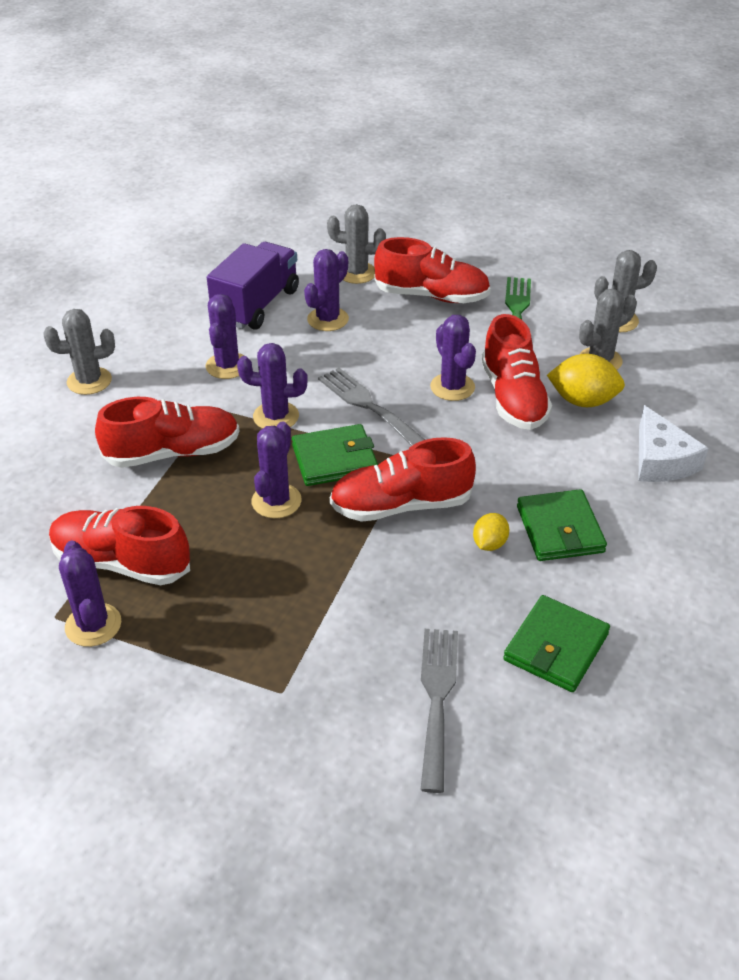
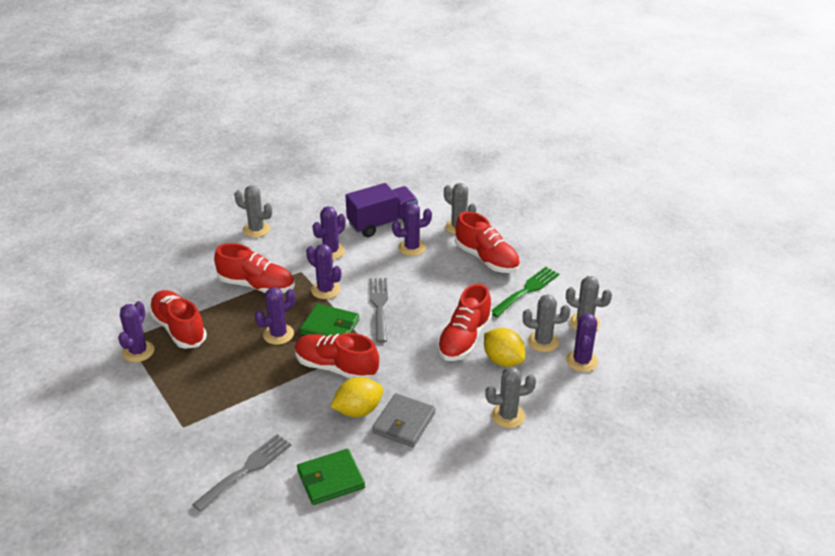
camera: 35 degrees right, 5 degrees down
purple cactus [430,315,476,401] -> purple cactus moved to [566,313,598,372]
yellow lemon [473,513,509,551] -> yellow lemon [331,377,383,417], size x1.73
green wallet [517,489,607,561] -> grey wallet [372,393,436,447]
white cheese [639,405,709,482] -> grey cactus [485,367,536,428]

